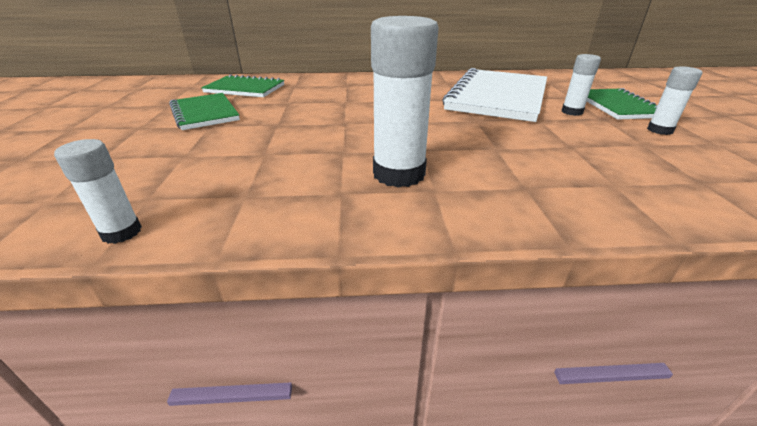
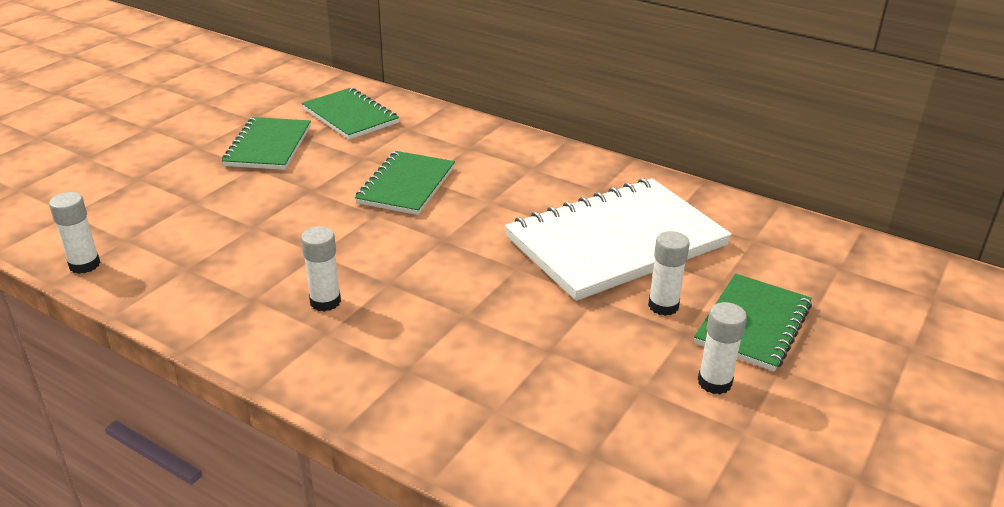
camera: 35 degrees right, 0 degrees up
white glue stick [371,16,439,187] -> white glue stick [301,227,341,312], size x0.53
none -> green notebook [355,151,455,215]

